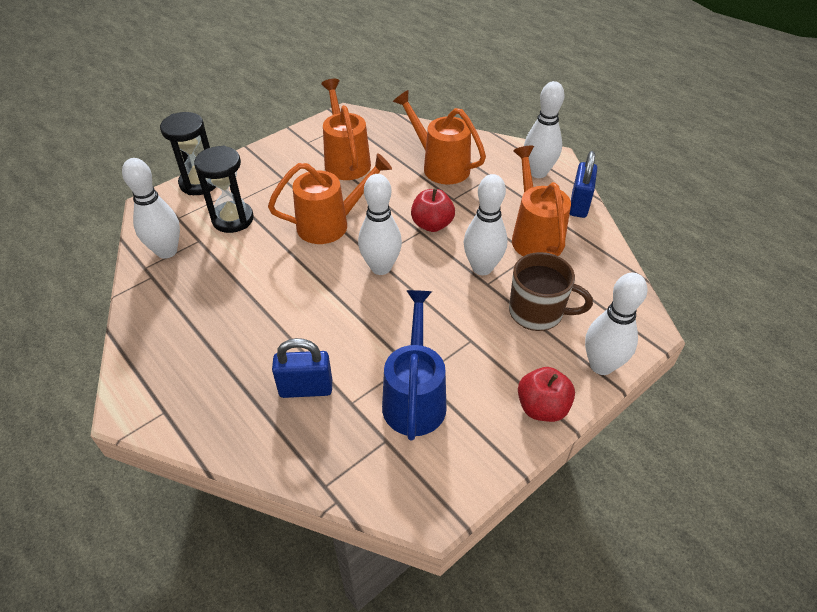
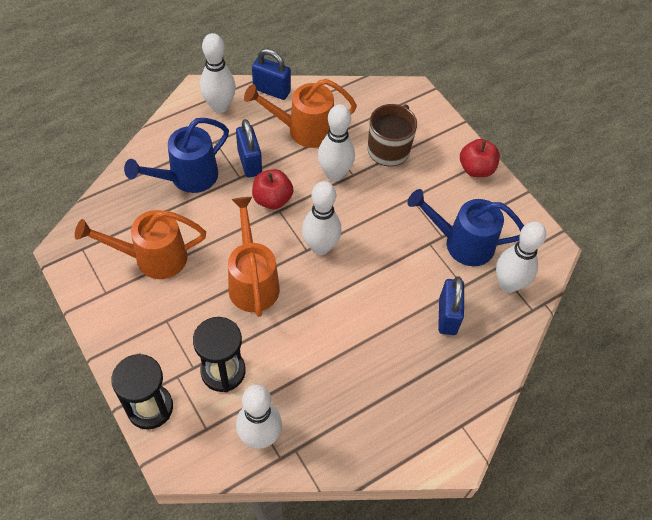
camera: 85 degrees left, 10 degrees up
orange watering can [393,90,486,184] -> blue watering can [124,118,229,193]
white bowling pin [585,272,647,375] -> white bowling pin moved to [496,222,546,293]
none -> blue padlock [236,119,262,178]

